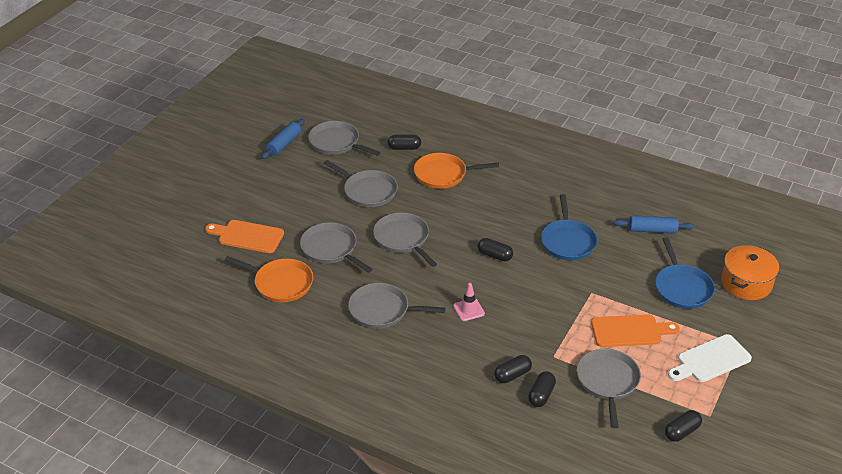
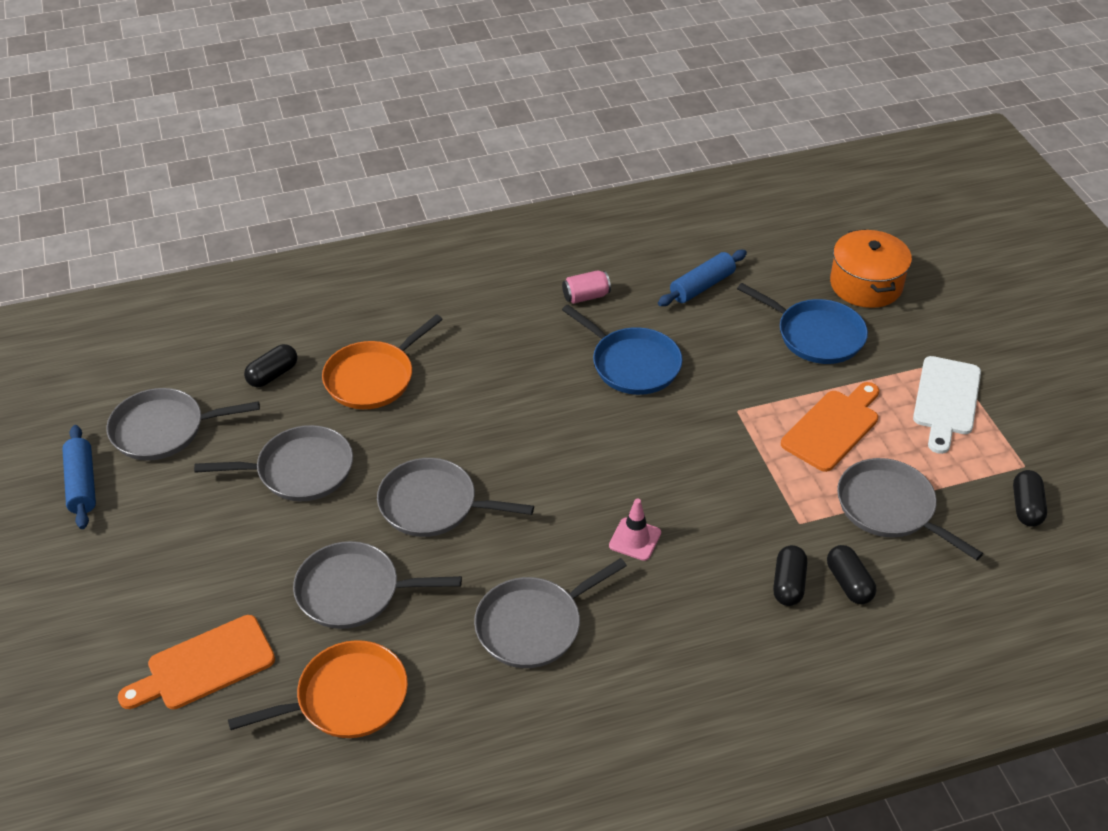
camera: 45 degrees left, 5 degrees up
black capsule [478,238,513,261] -> none
none -> pink can [562,270,611,304]

